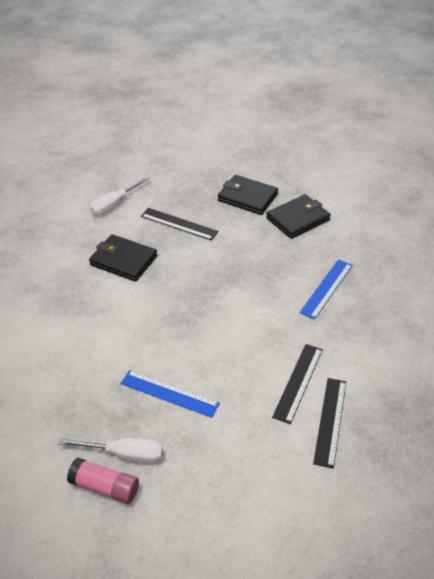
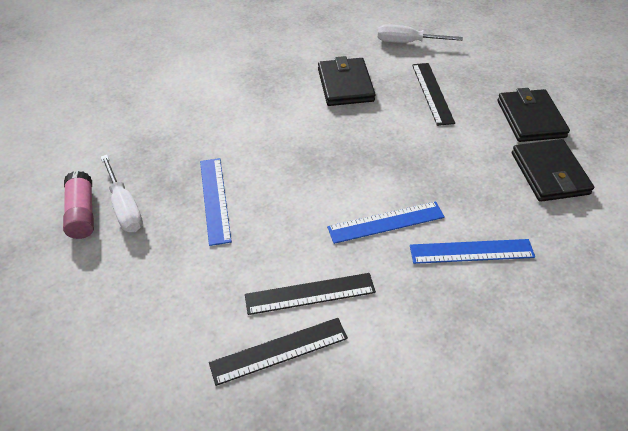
camera: 55 degrees right, 5 degrees up
black wallet [266,194,331,239] -> black wallet turned 60 degrees clockwise [512,139,594,202]
none -> blue ruler [327,201,445,244]

